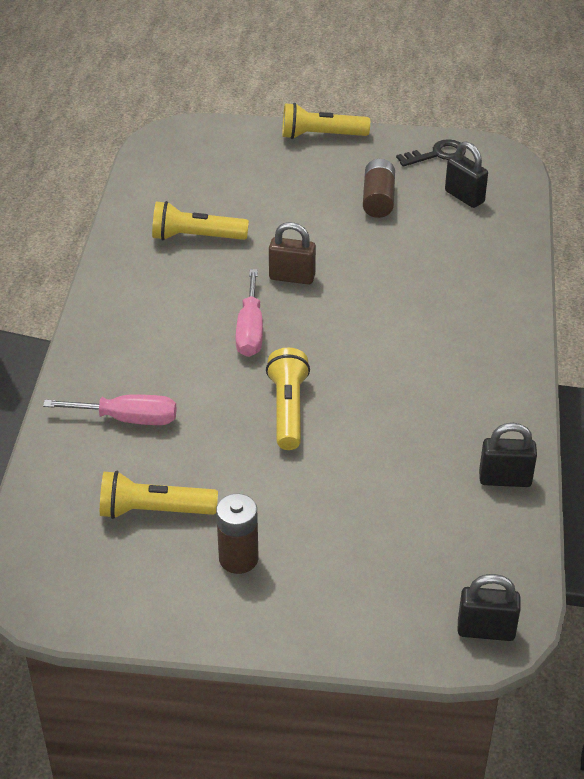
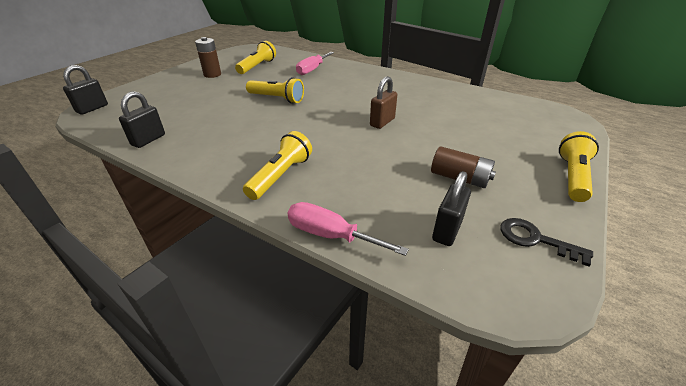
camera: 115 degrees right, 5 degrees down
yellow flashlight [152,201,249,240] -> yellow flashlight moved to [243,131,312,200]
pink screwdriver [236,269,263,357] -> pink screwdriver moved to [288,202,409,256]
black key [396,139,466,167] -> black key turned 120 degrees clockwise [500,218,593,266]
black padlock [445,141,488,208] -> black padlock turned 45 degrees counterclockwise [432,171,471,246]

